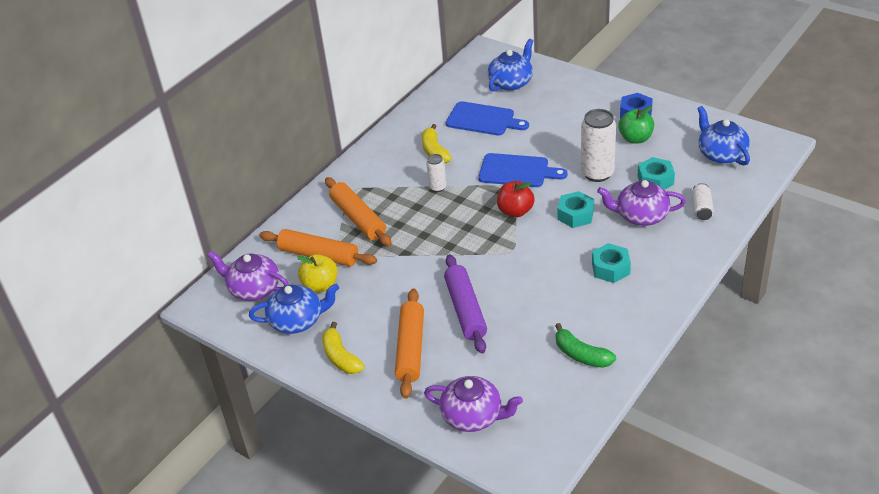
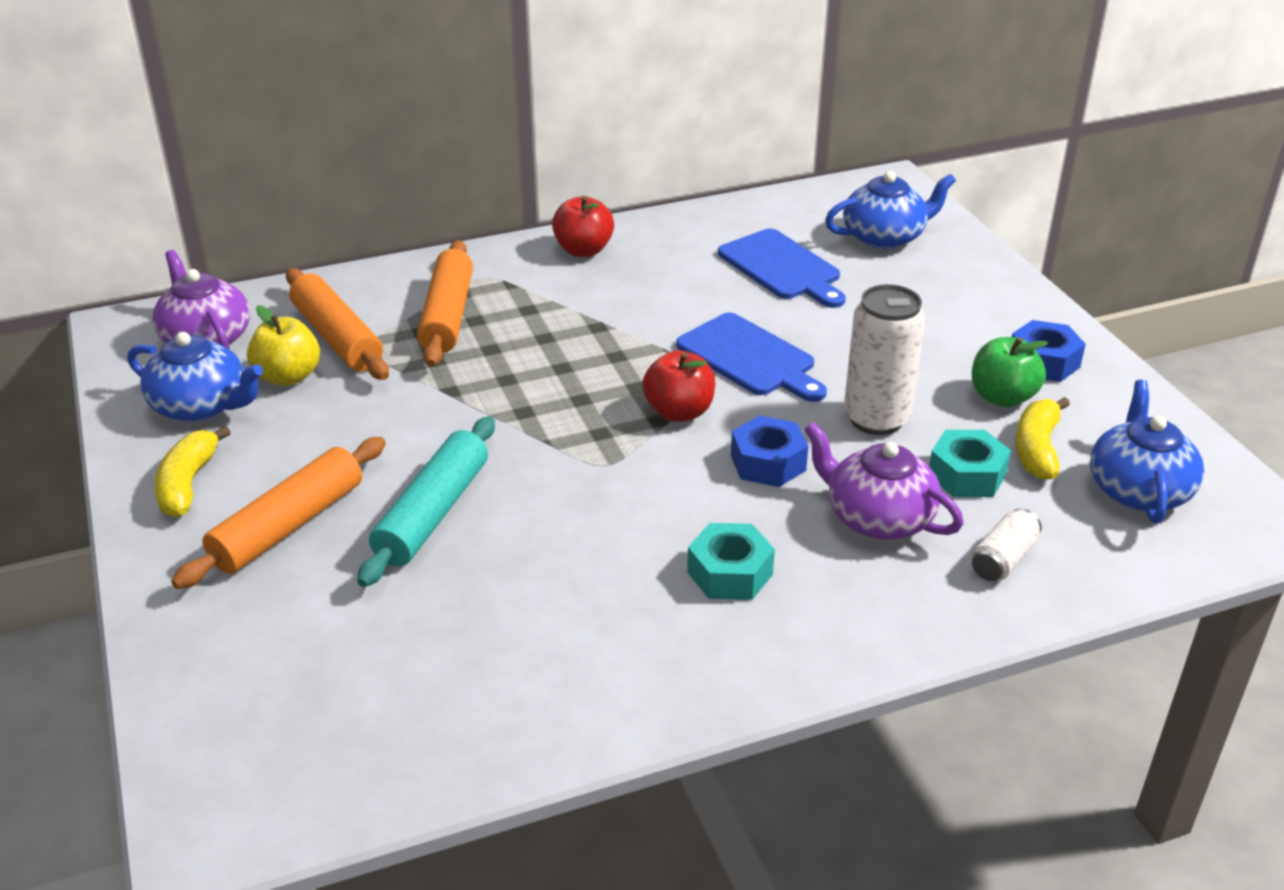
camera: 30 degrees right, 5 degrees down
yellow banana [422,124,452,163] -> yellow banana moved to [1015,397,1070,480]
purple teapot [424,376,523,432] -> none
white can [426,154,447,192] -> none
purple rolling pin [444,254,487,354] -> turquoise rolling pin [357,416,495,587]
green banana [555,323,616,368] -> none
turquoise nut [558,191,594,228] -> blue nut [731,415,808,487]
none -> red apple [552,196,614,257]

